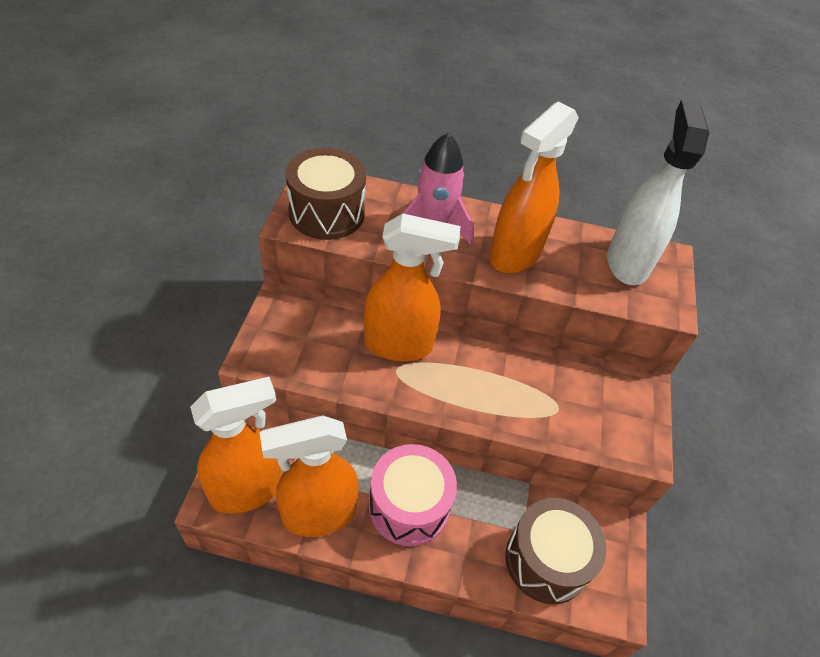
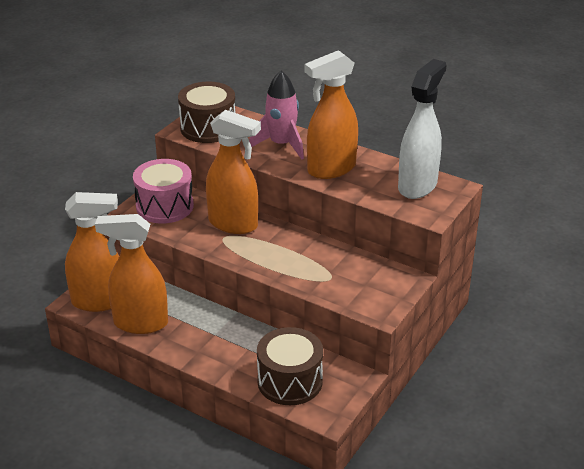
camera: 25 degrees right, 15 degrees down
pink drum [369,444,457,546] -> pink drum moved to [133,159,194,223]

